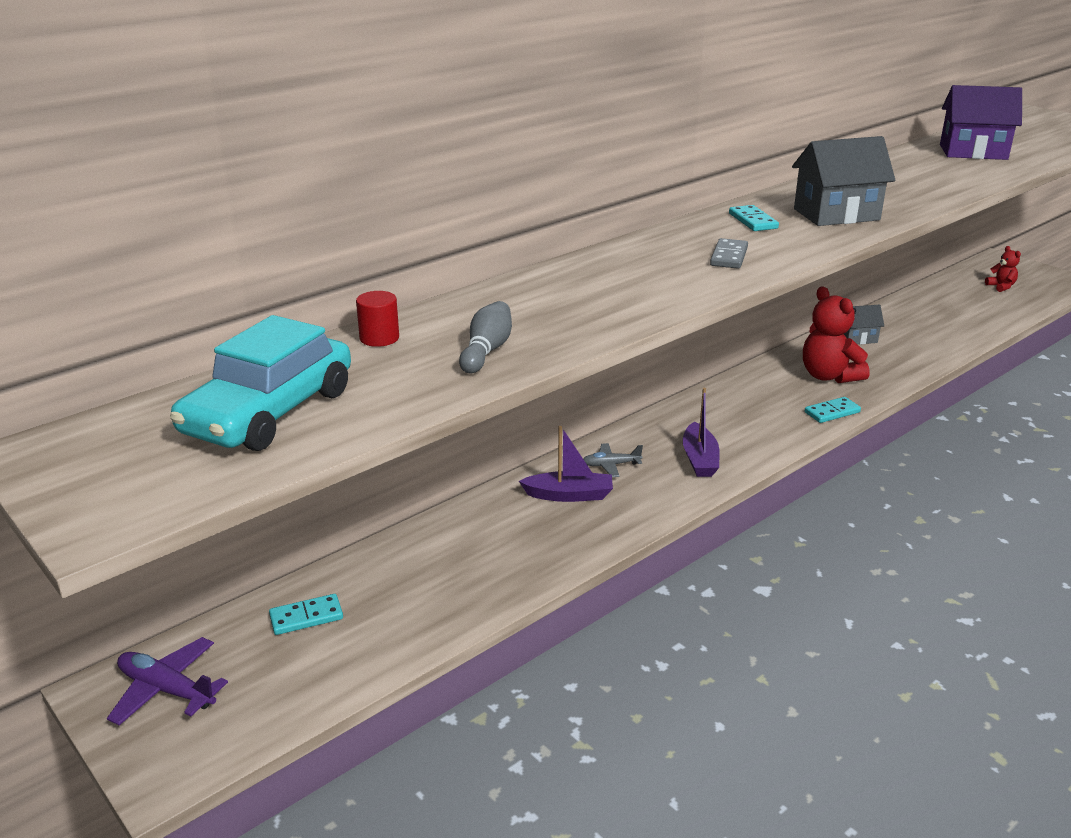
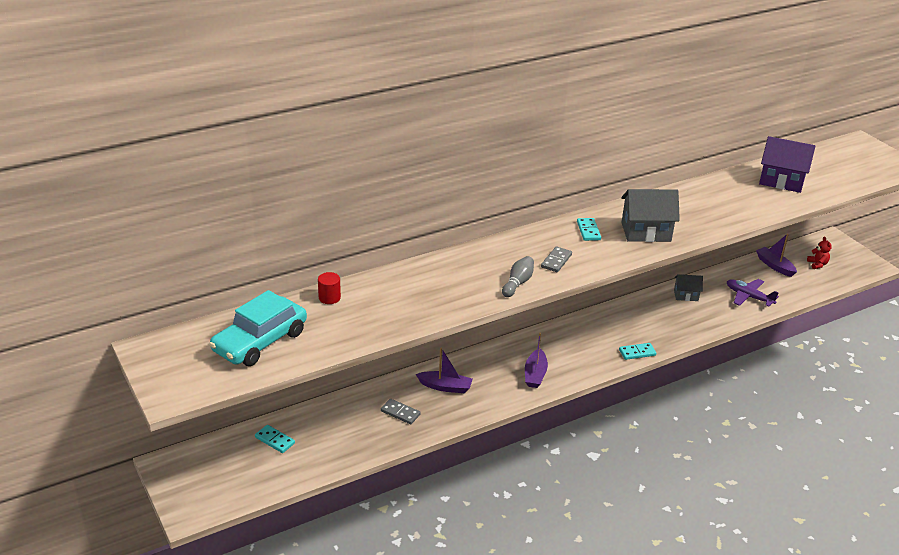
camera: 10 degrees right, 5 degrees up
purple plane [107,637,228,725] -> purple plane moved to [727,279,779,307]
turquoise domino [269,594,343,635] -> turquoise domino turned 45 degrees clockwise [255,425,295,453]
grey bowling pin [459,301,512,373] -> grey bowling pin moved to [502,256,534,297]
grey plane [583,443,643,477] -> none
red teddy bear [803,286,870,383] -> none
none -> grey domino [381,399,421,424]
none -> purple boat [756,234,797,277]

